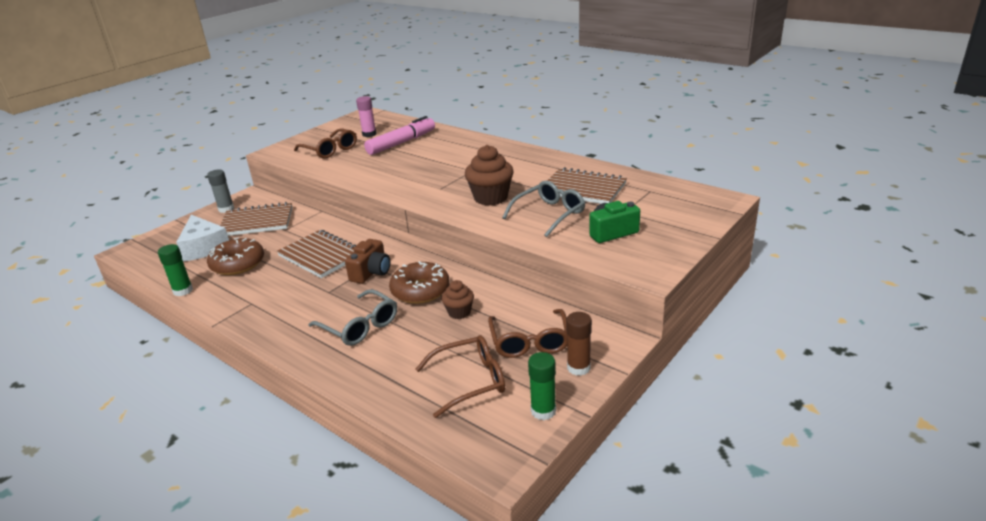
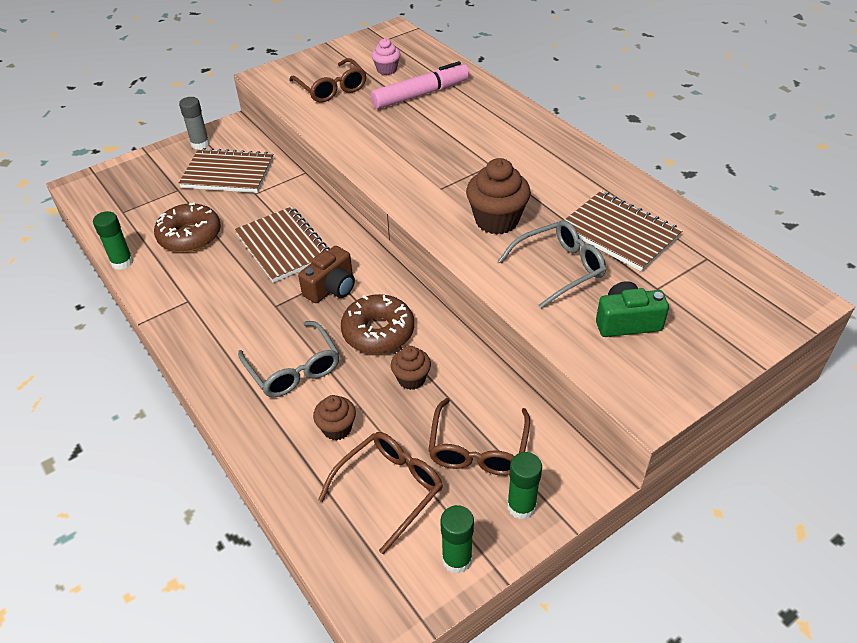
camera: 15 degrees right, 15 degrees up
white cheese [176,215,229,262] -> none
pink glue stick [356,96,377,137] -> pink cupcake [372,38,400,75]
brown glasses [415,335,505,418] -> brown glasses turned 45 degrees counterclockwise [318,432,443,554]
brown glue stick [566,312,592,376] -> green glue stick [507,452,542,519]
none -> brown cupcake [313,395,356,441]

